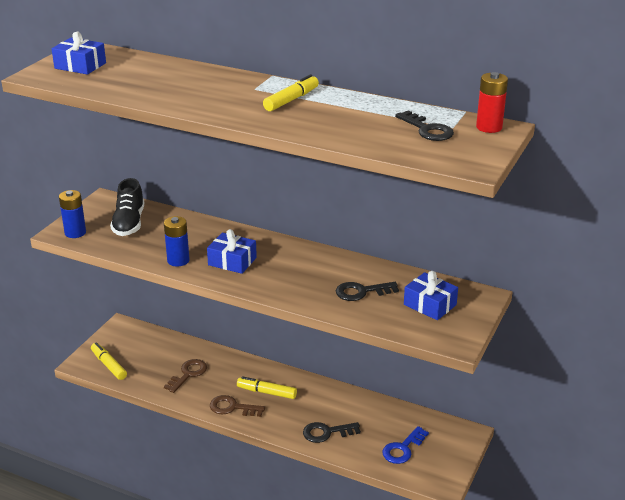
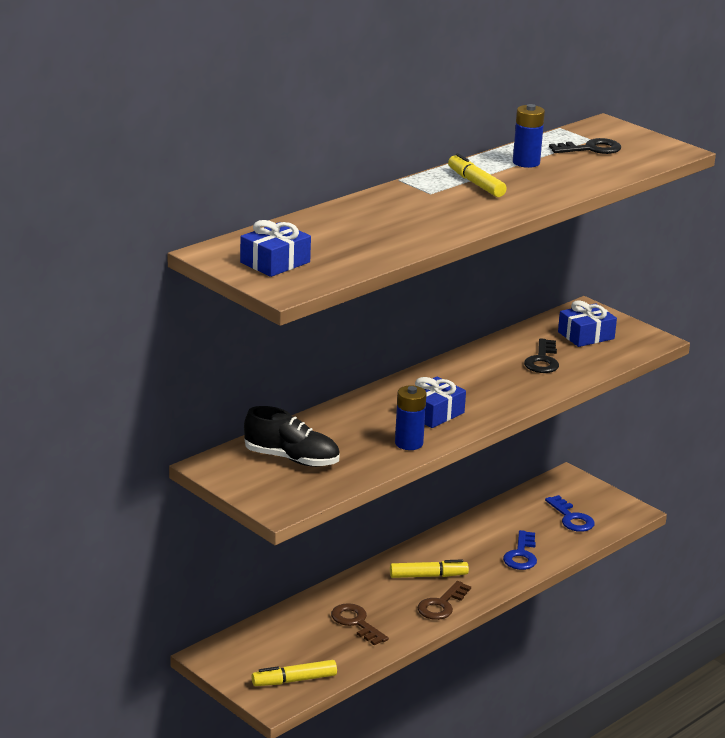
camera: 70 degrees left, 5 degrees down
blue battery [59,190,86,238] -> blue battery moved to [513,104,545,168]
yellow marker [237,376,297,399] -> yellow marker turned 135 degrees counterclockwise [390,560,469,578]
black key [303,422,361,443] -> blue key [503,530,537,570]
red battery [476,72,508,133] -> none

